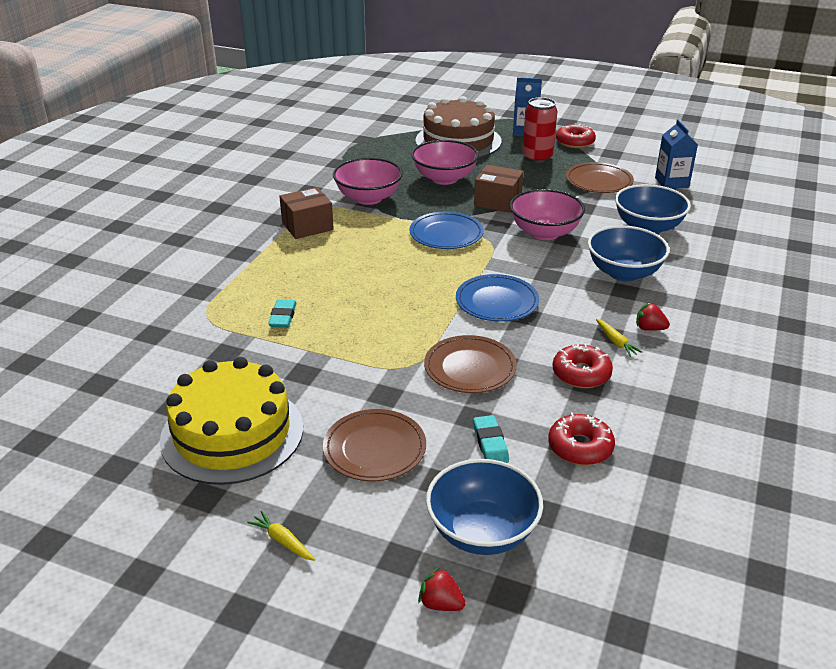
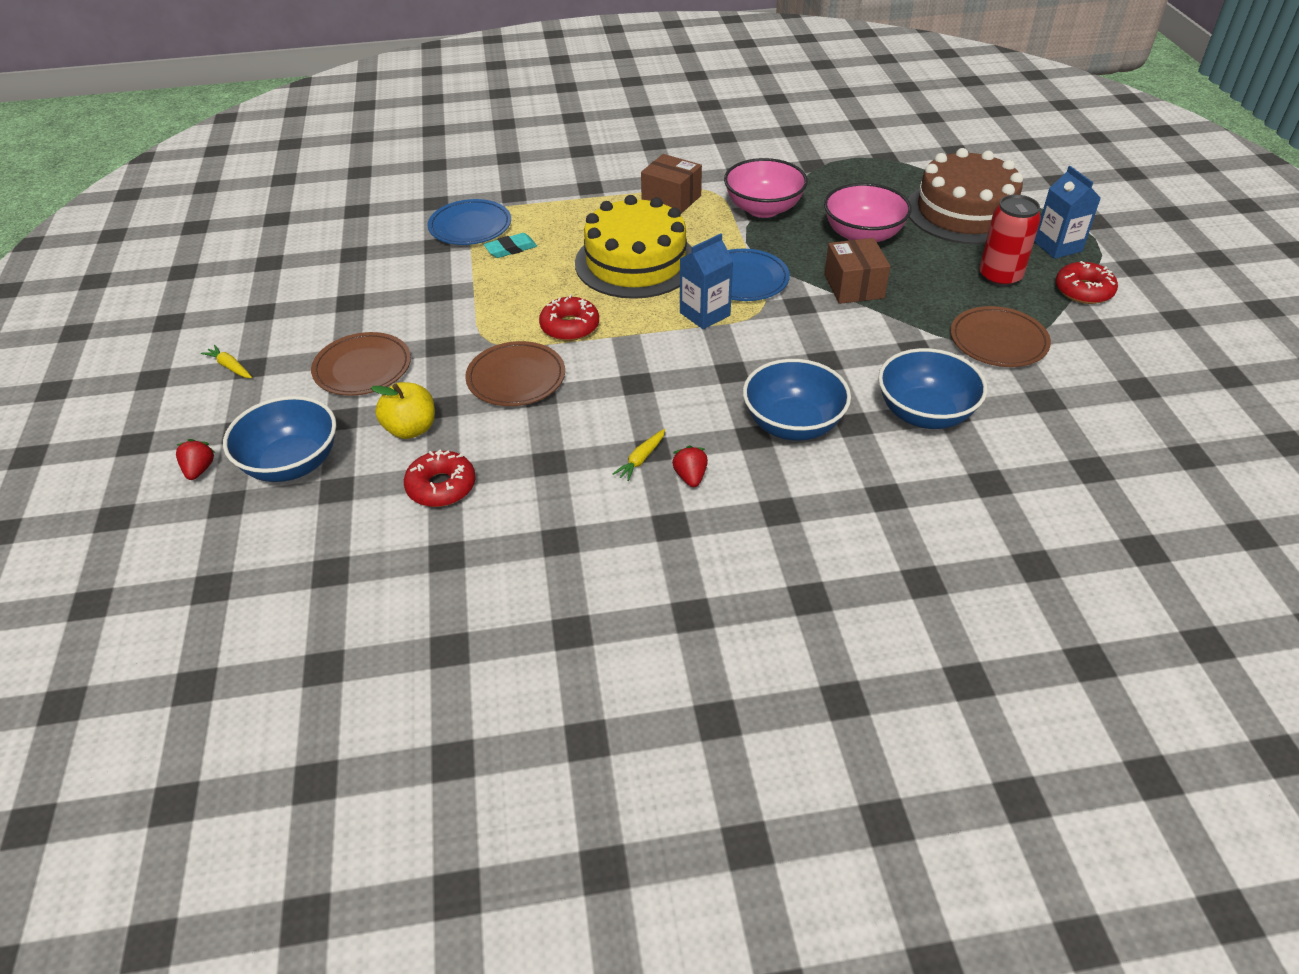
camera: 60 degrees right, 10 degrees up
yellow cake [160,357,303,485] -> yellow cake moved to [575,195,692,299]
yellow carrot [247,511,315,561] -> yellow carrot turned 60 degrees counterclockwise [201,345,252,378]
blue plate [456,274,539,322] -> blue plate moved to [428,199,511,245]
turquoise eraser [473,415,509,463] -> yellow apple [371,382,435,439]
pink bowl [510,189,585,240] -> none
red donut [552,344,613,388] -> red donut moved to [539,295,599,341]
blue carton [655,120,698,189] -> blue carton moved to [680,234,733,329]

